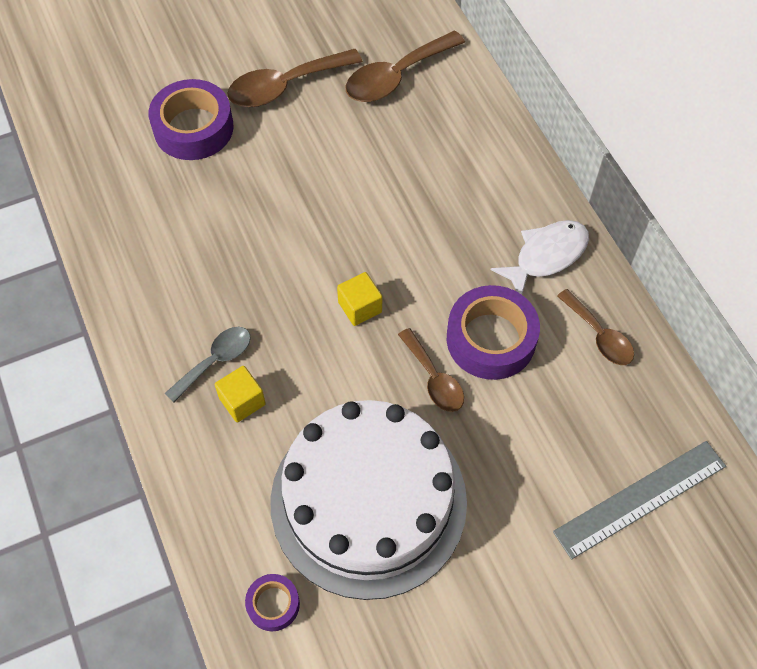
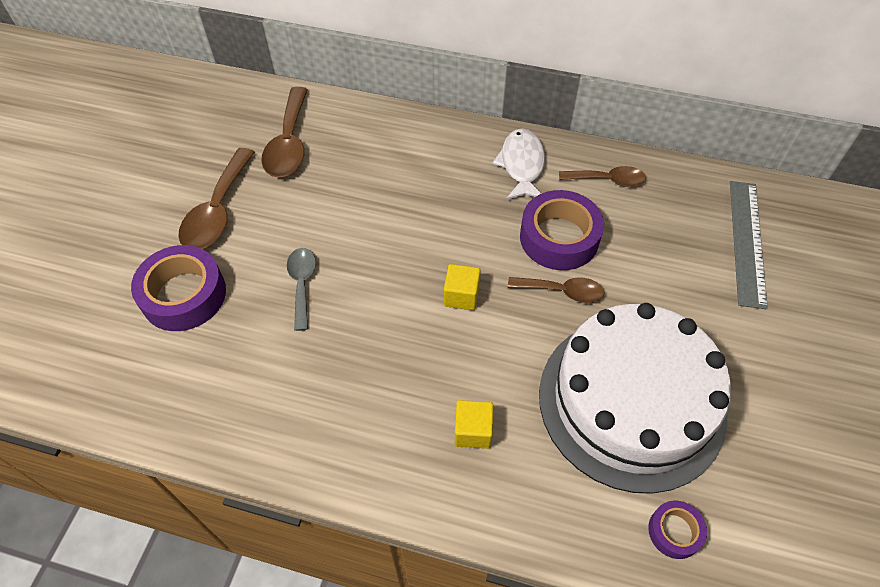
camera: 50 degrees left, 5 degrees down
grey spoon [165,327,251,403] -> grey spoon moved to [287,248,316,331]

